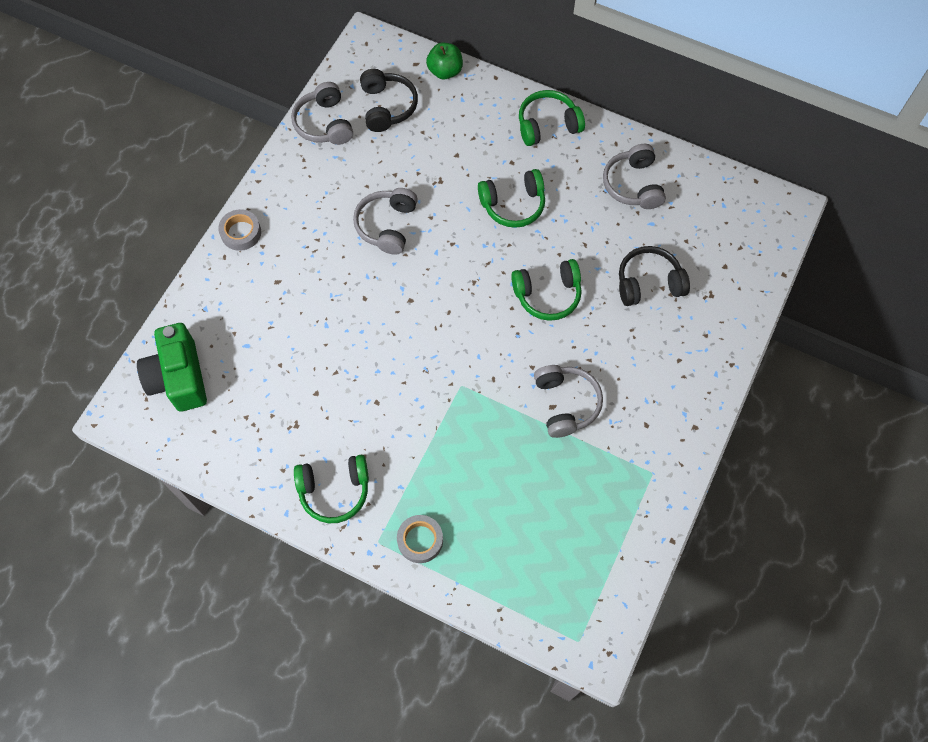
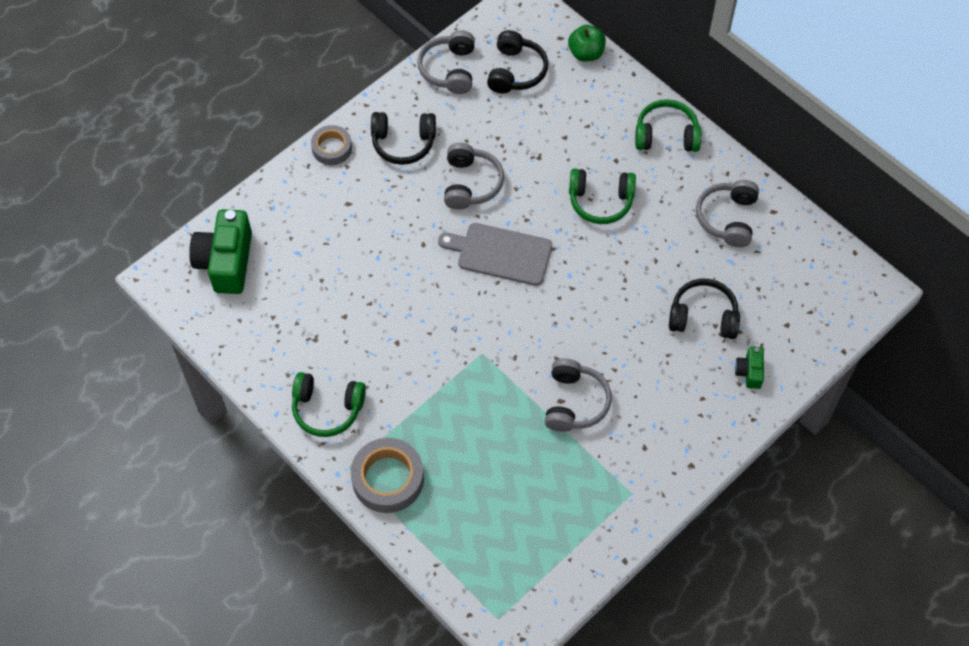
camera: 20 degrees right, 5 degrees down
grey headphones [353,188,418,255] -> grey headphones turned 150 degrees clockwise [444,143,504,209]
grey tape [397,515,443,563] -> grey tape [351,438,424,513], size x1.60
green headphones [511,259,582,321] -> none
none -> black headphones [371,112,436,165]
none -> grey cutting board [438,223,552,286]
none -> green camera [735,347,764,389]

